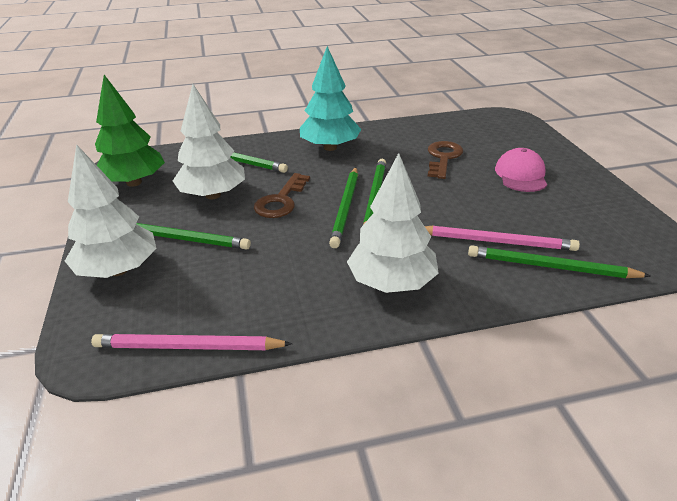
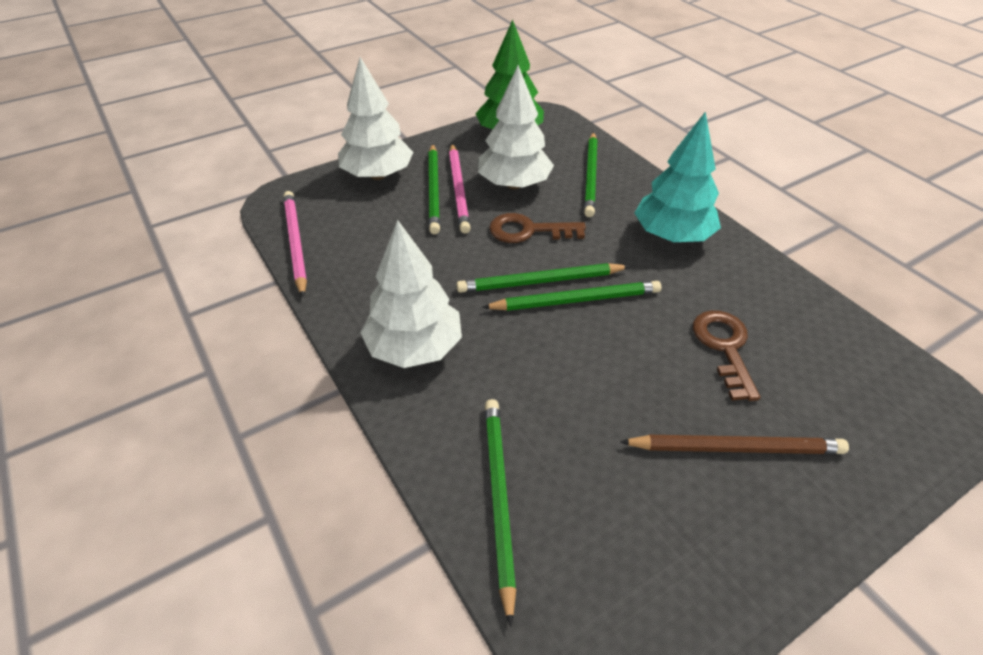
camera: 70 degrees right, 10 degrees up
pink pencil [425,226,580,251] -> pink pencil moved to [449,144,471,234]
brown key [428,141,463,179] -> brown key turned 90 degrees counterclockwise [693,310,761,401]
pink cap [495,148,547,192] -> brown pencil [620,435,849,454]

